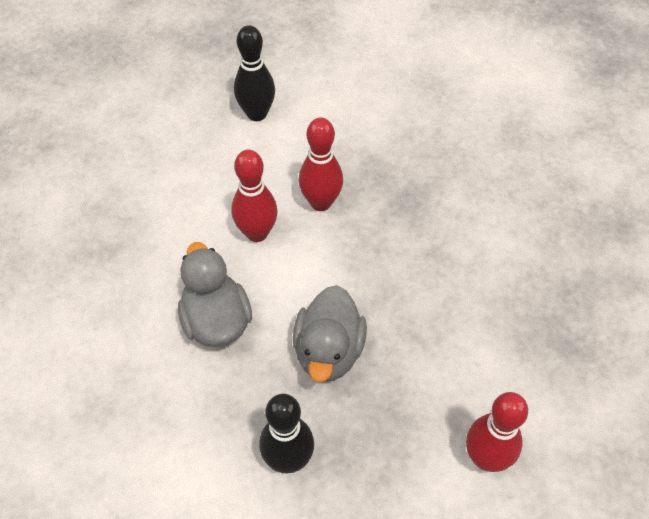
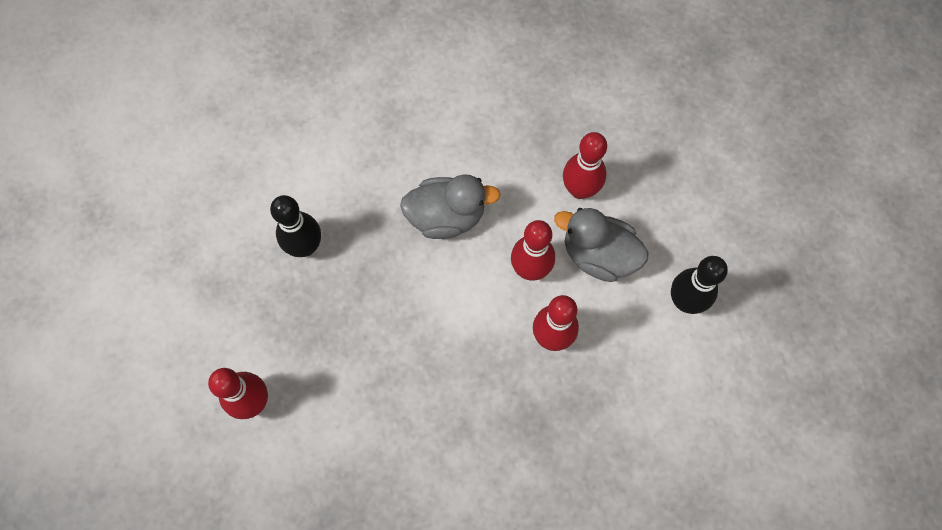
camera: 105 degrees right, 15 degrees up
grey duck [293,285,367,382] -> grey duck moved to [554,208,649,282]
none -> red bowling pin [563,132,607,199]

